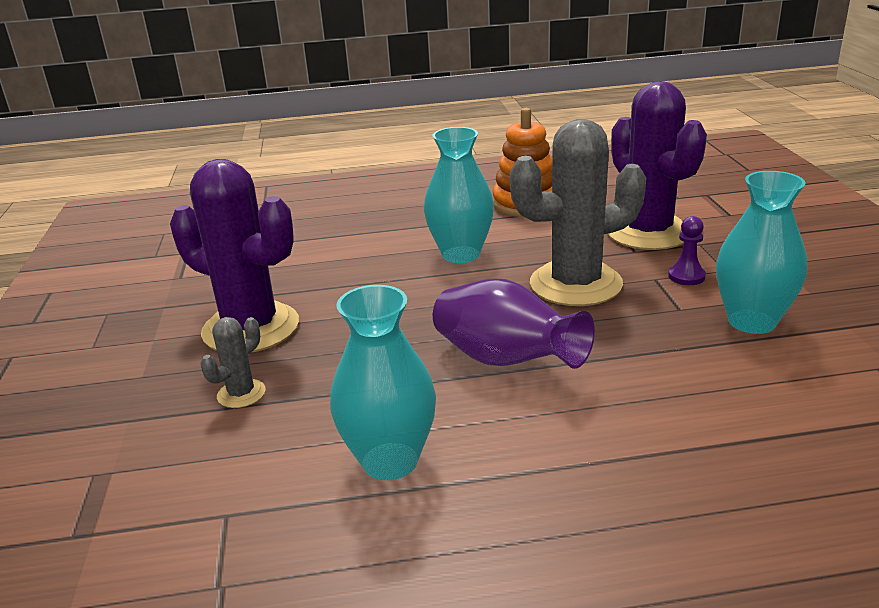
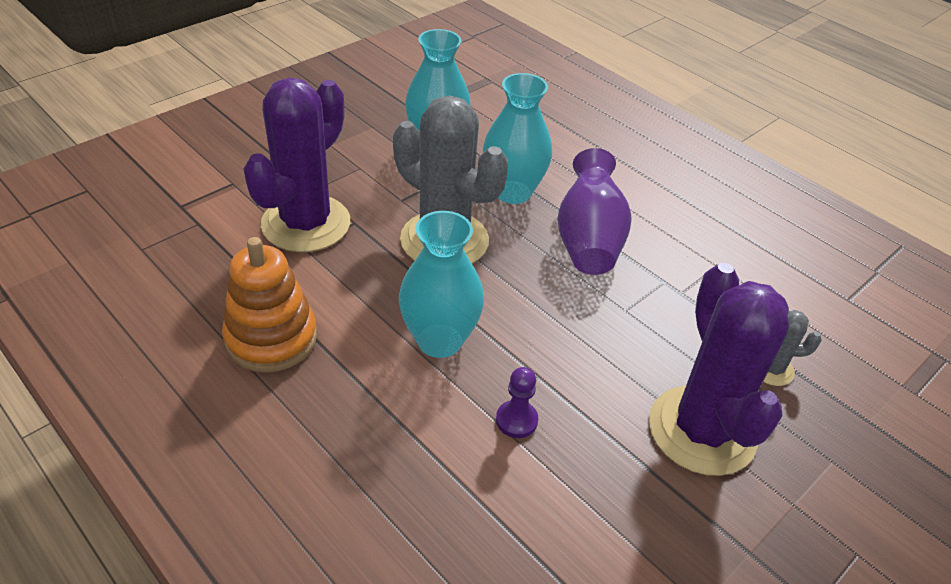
camera: 130 degrees left, 15 degrees up
turquoise vase [330,285,436,480] -> turquoise vase moved to [483,73,552,204]
purple pawn [668,216,706,285] -> purple pawn moved to [496,367,538,438]

